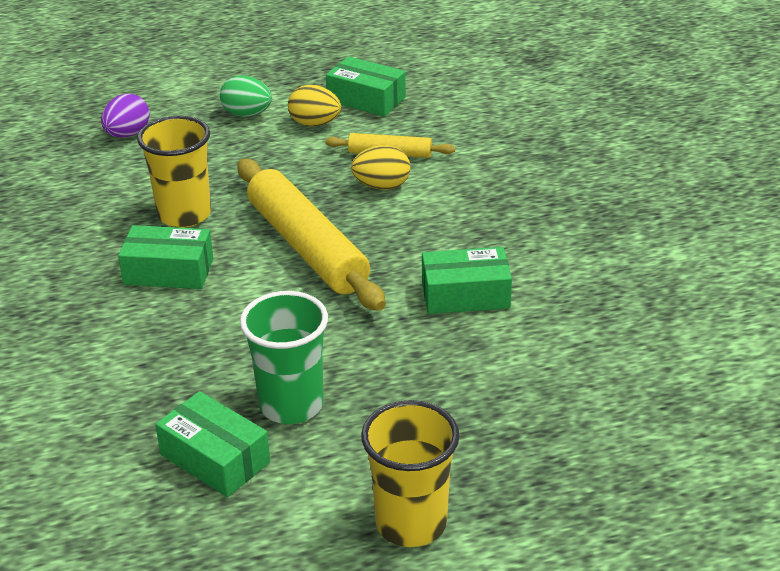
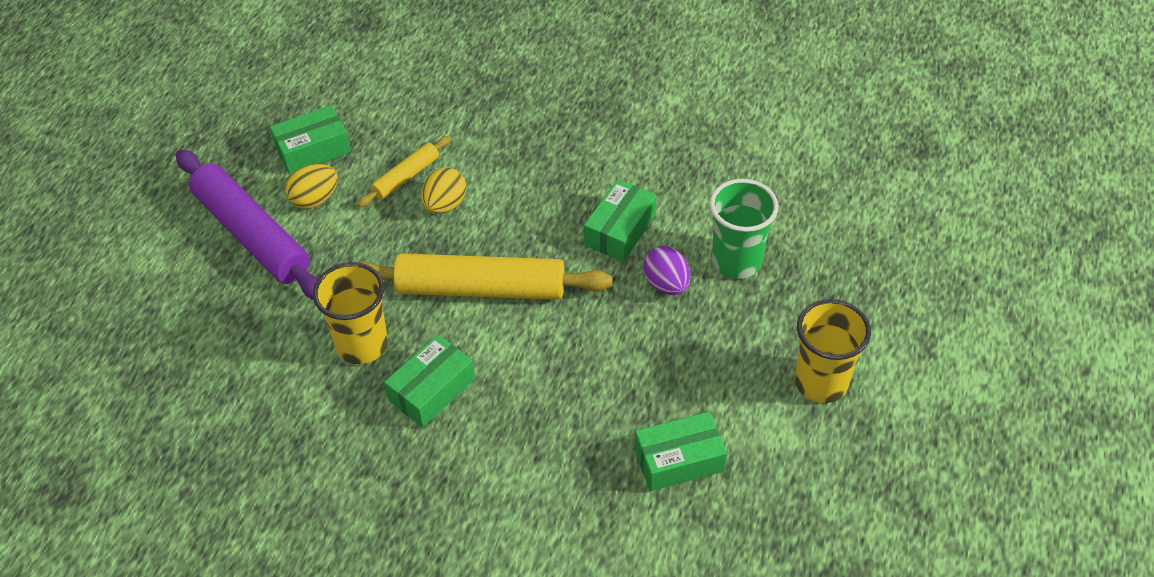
camera: 55 degrees left, 15 degrees up
purple egg [101,93,150,137] -> purple egg moved to [643,246,690,295]
green egg [220,75,272,117] -> purple rolling pin [176,150,318,300]
green cup [240,291,328,424] -> green cup moved to [710,179,778,279]

